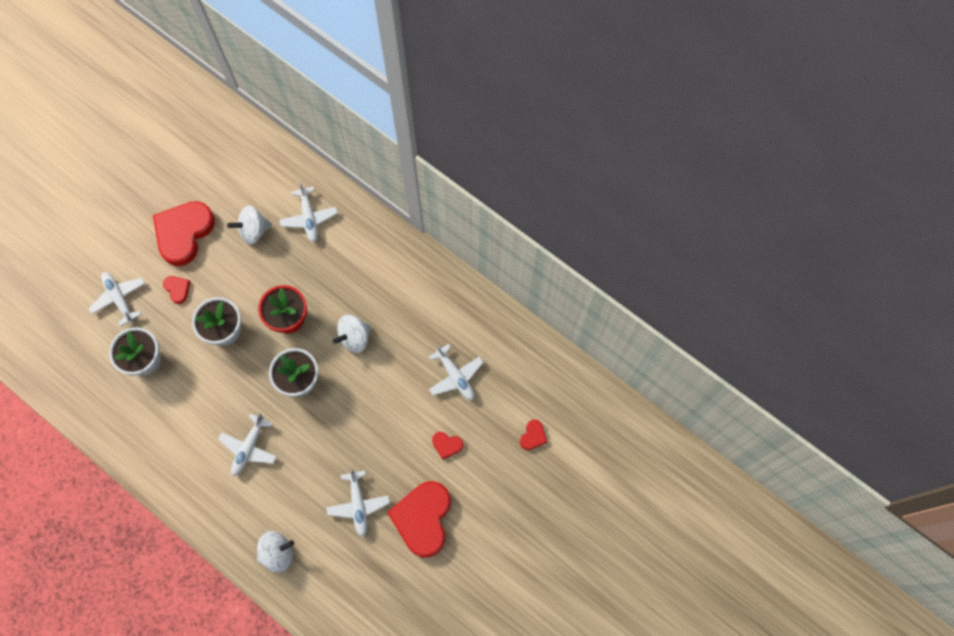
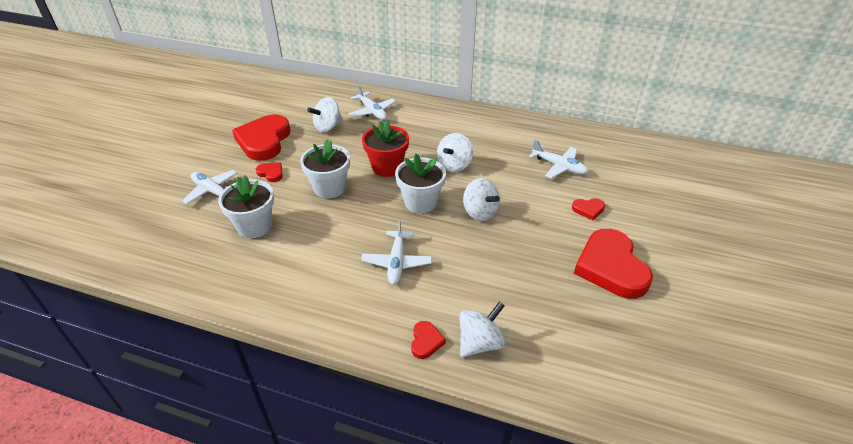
camera: 20 degrees left, 30 degrees down
white plane [326,468,390,537] -> none
red heart [520,420,547,450] -> red heart moved to [411,321,446,359]
none -> white spinning top [463,178,500,221]

